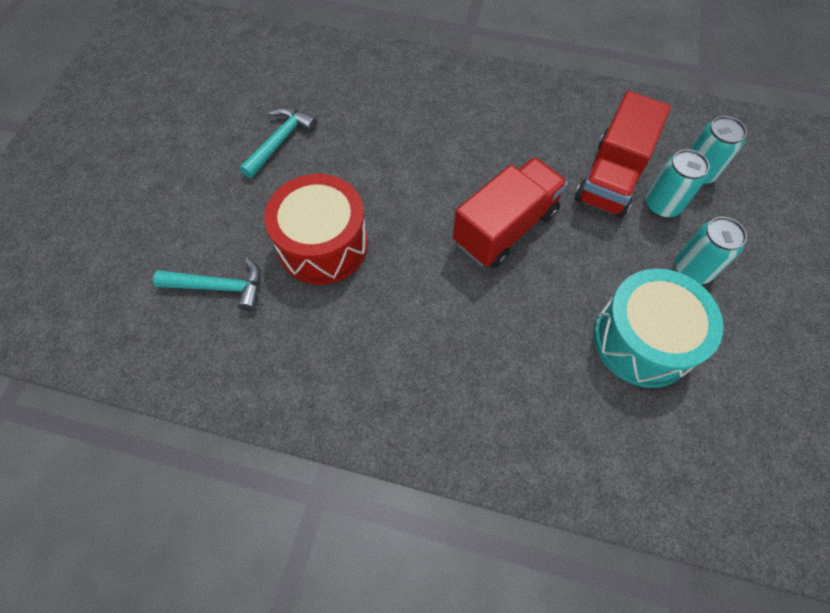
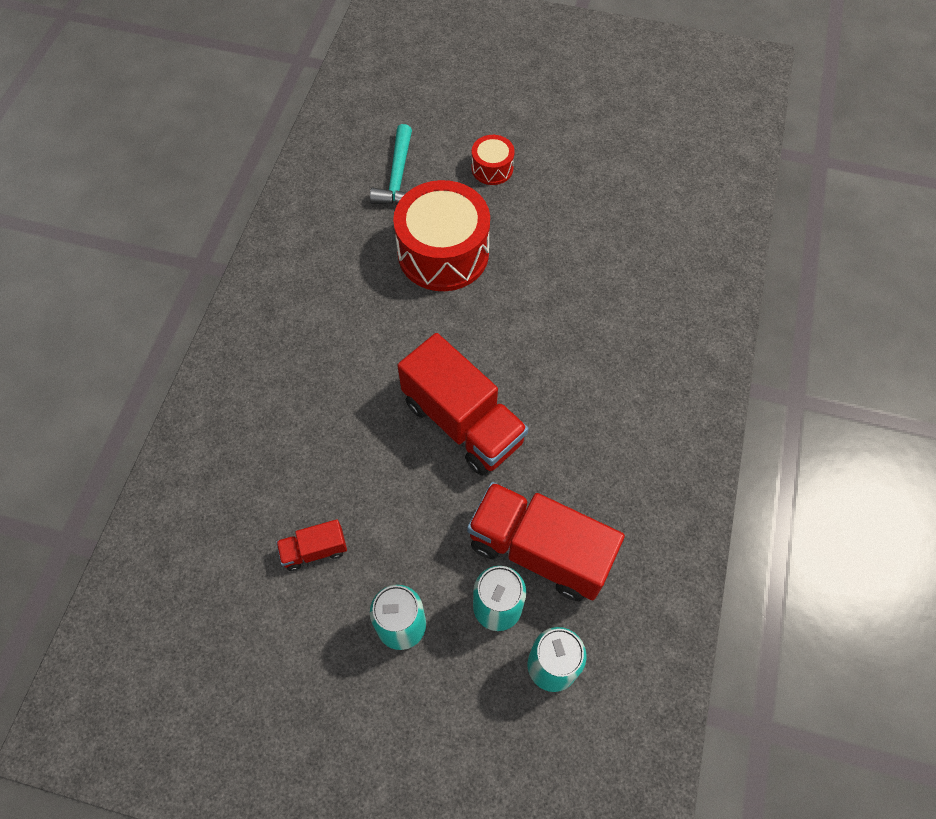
camera: 90 degrees right, 0 degrees up
turquoise hammer [240,107,318,178] -> none
turquoise drum [593,268,723,388] -> red truck [276,519,347,571]
none -> red drum [472,135,515,185]

